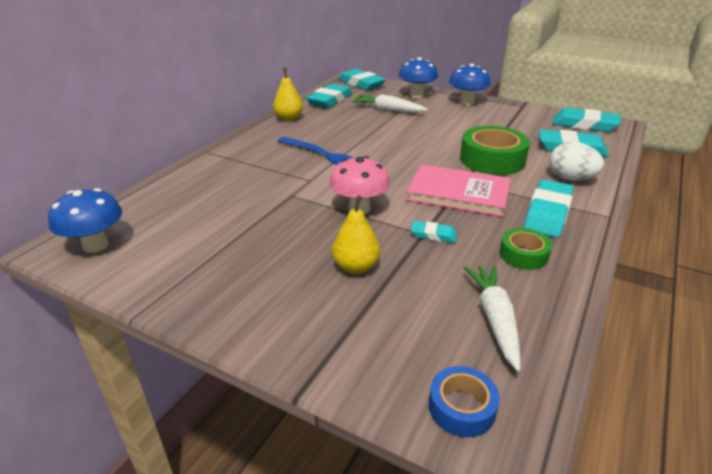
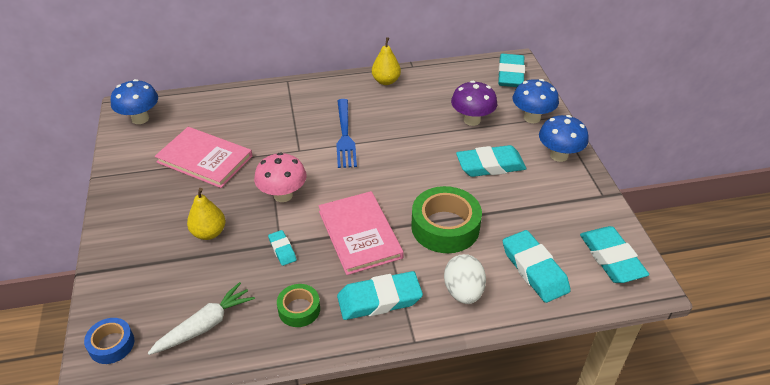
camera: 50 degrees right, 10 degrees up
turquoise eraser [306,84,353,108] -> turquoise eraser moved to [456,145,527,177]
white carrot [352,94,428,113] -> purple mushroom [451,81,497,126]
none -> pink book [155,127,252,188]

